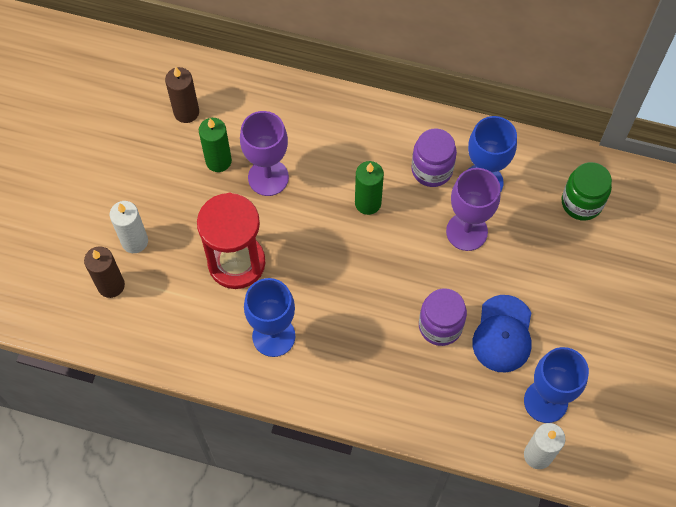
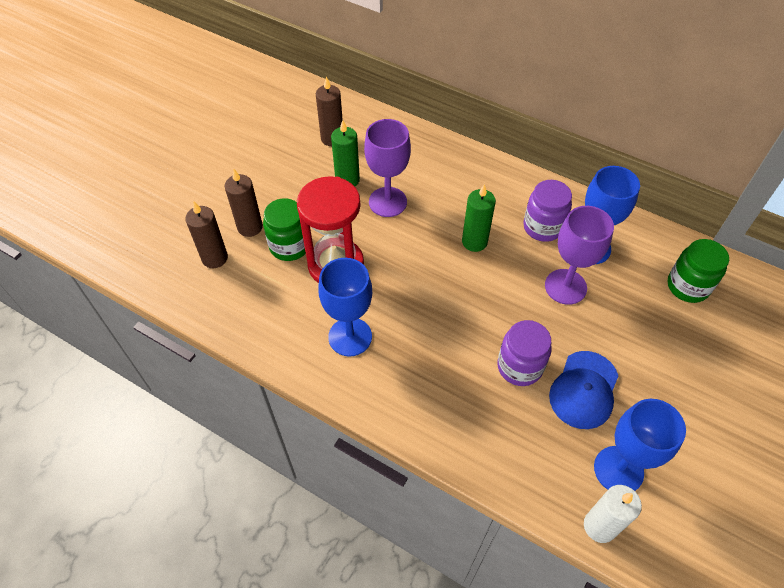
camera: 15 degrees right, 10 degrees down
white candle [110,201,148,253] -> brown candle [225,169,263,237]
none -> green jar [263,198,306,261]

